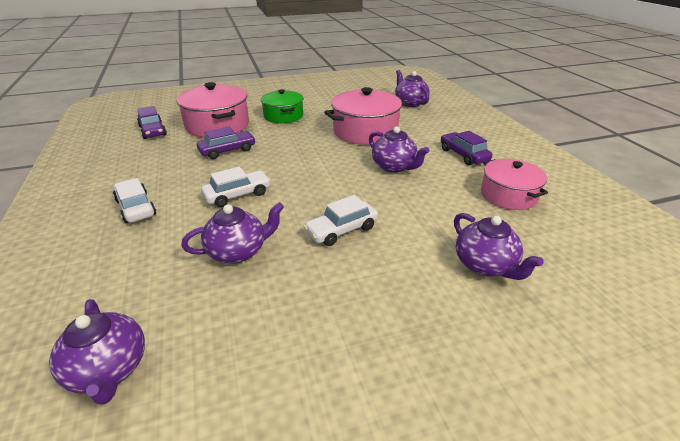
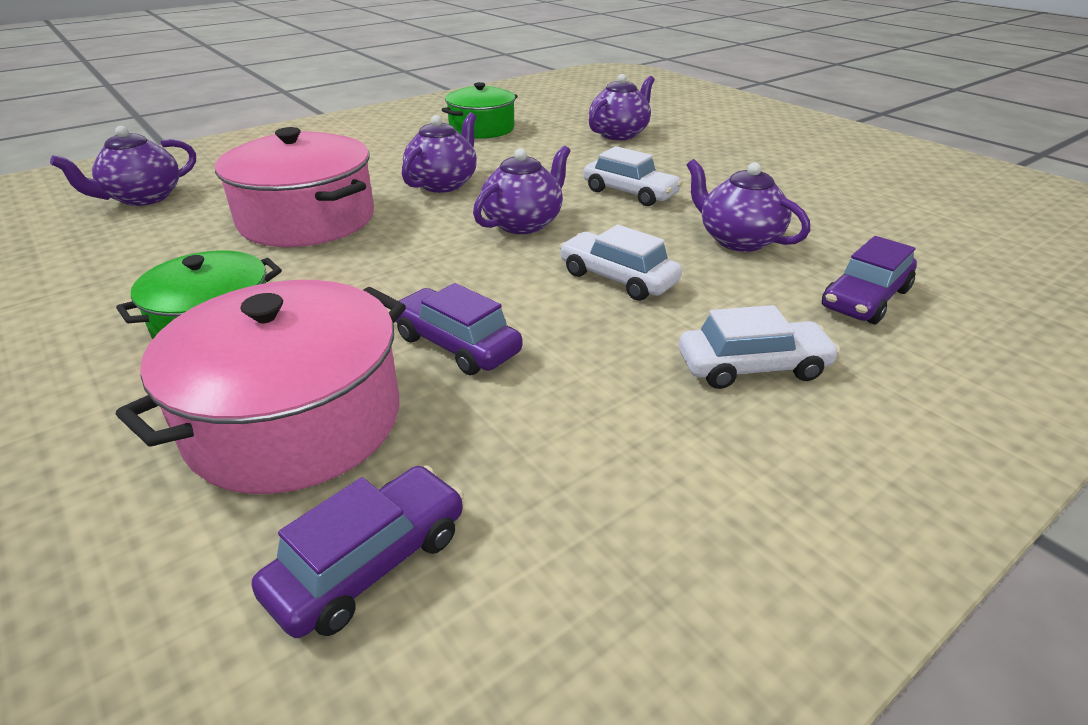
camera: 110 degrees left, 0 degrees up
purple teapot [49,299,145,405] -> purple teapot moved to [473,145,570,234]
white car [113,178,156,223] -> white car turned 135 degrees counterclockwise [679,305,840,389]
purple car [441,131,493,165] -> purple car moved to [822,236,917,324]
pink pot [481,159,548,210] -> green pot [441,82,518,139]

